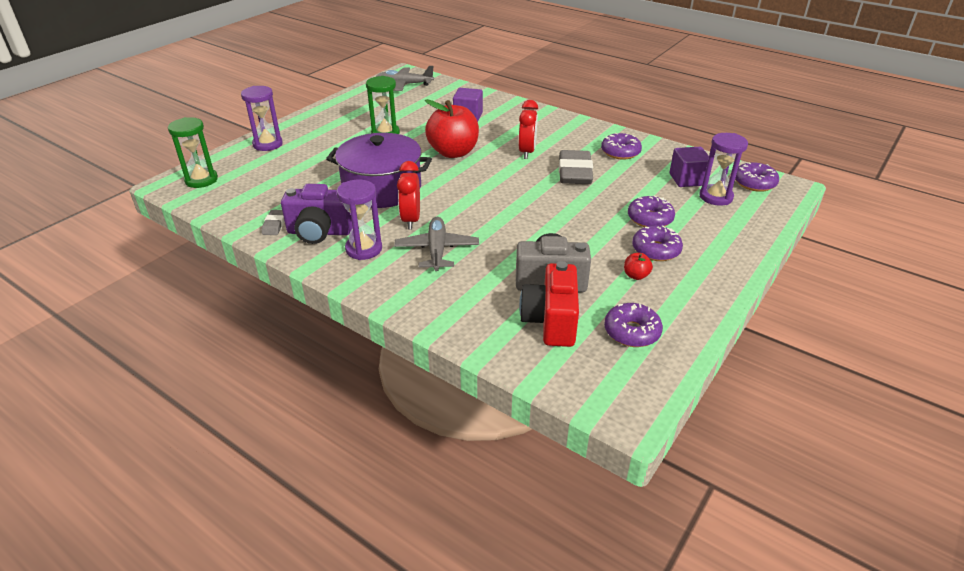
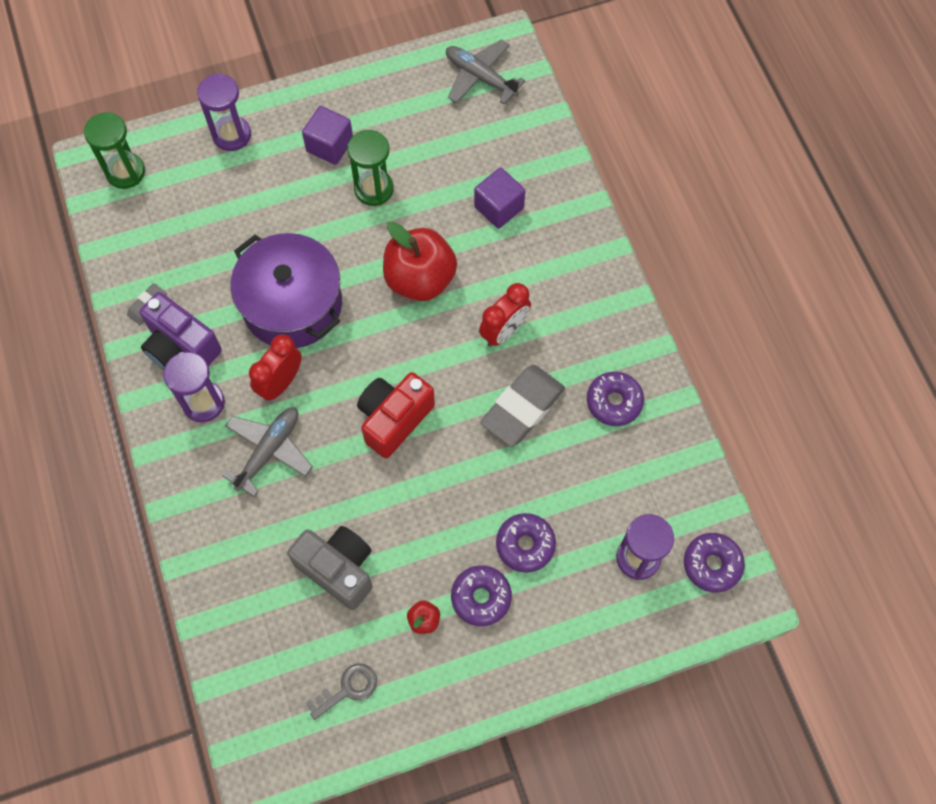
camera: 35 degrees right, 30 degrees up
red camera [519,261,579,347] -> red camera moved to [357,372,435,458]
purple donut [604,303,663,347] -> grey key [305,663,377,720]
purple cube [670,147,709,187] -> purple cube moved to [302,106,353,165]

